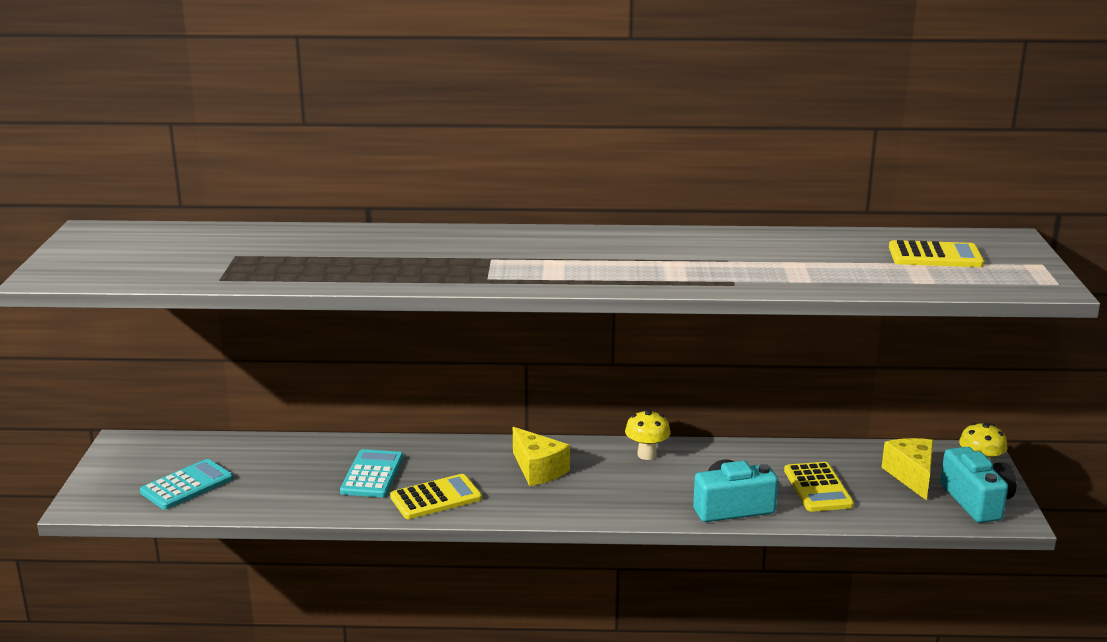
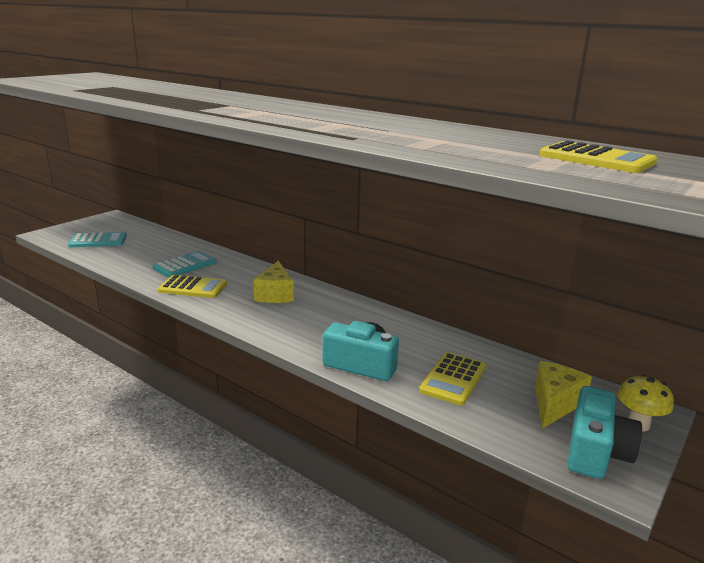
camera: 35 degrees right, 0 degrees up
yellow mushroom [625,409,671,460] -> none

